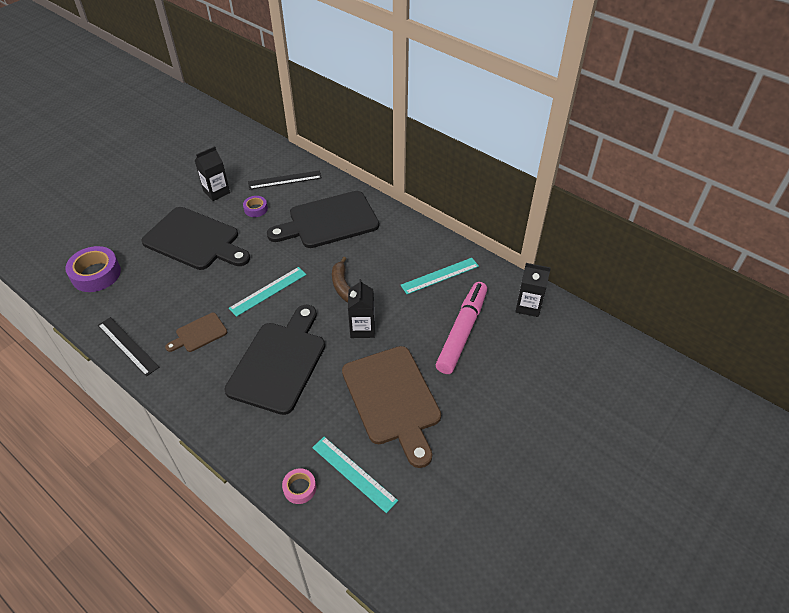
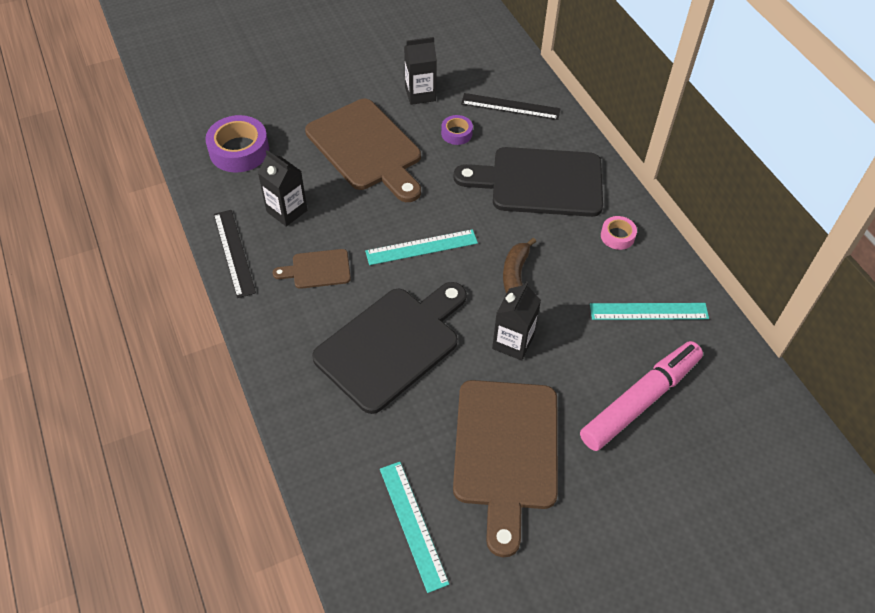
camera: 25 degrees right, 5 degrees up
black cutting board [141,207,250,270] -> brown cutting board [305,99,421,202]
pink tape [282,468,316,504] -> pink tape moved to [601,216,637,250]
black carton [515,263,551,317] -> black carton moved to [258,150,307,227]

